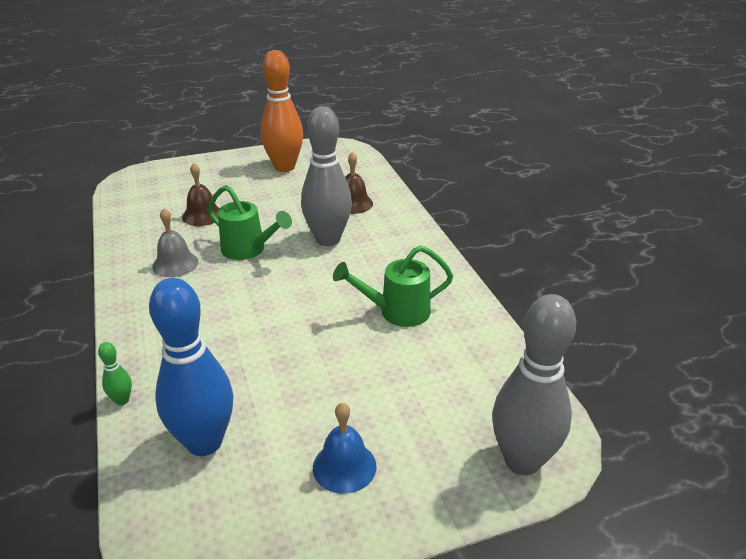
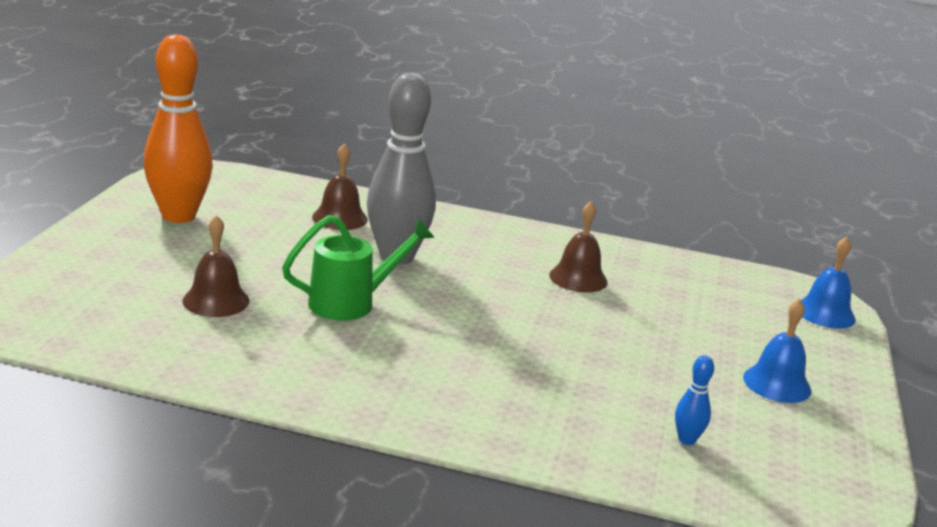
camera: 60 degrees left, 10 degrees down
green bowling pin [98,342,132,405] -> none
blue bowling pin [149,278,233,456] -> blue bowling pin [675,355,714,445], size x0.40
grey bell [152,208,198,277] -> none
green watering can [333,245,453,327] -> brown bell [549,201,608,293]
grey bowling pin [492,294,576,475] -> blue bell [801,236,856,328]

